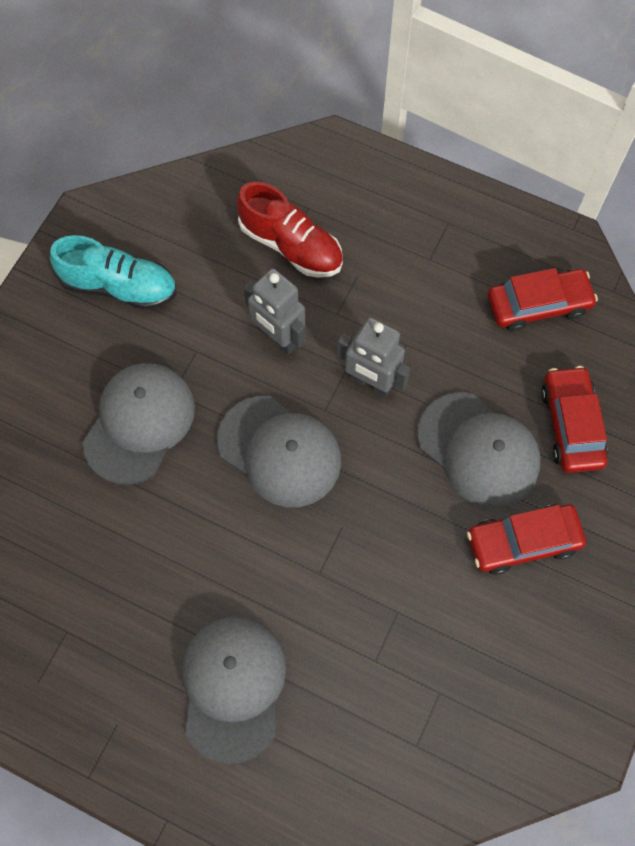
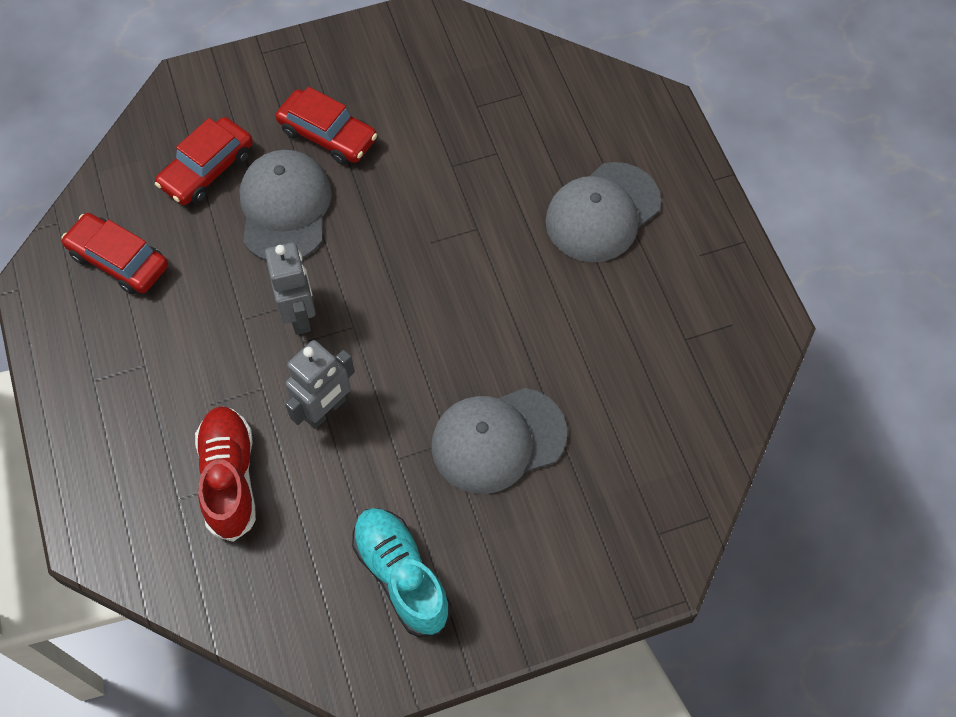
camera: 135 degrees left, 5 degrees down
grey cap [217,396,341,507] -> none
grey robot [243,268,306,354] -> grey robot turned 45 degrees clockwise [285,340,355,429]

